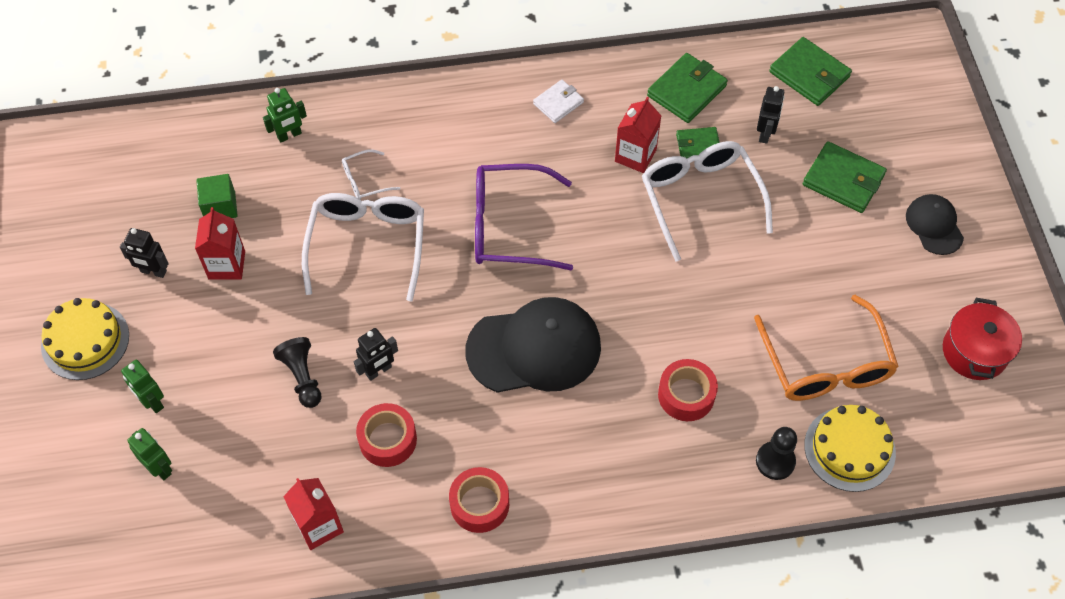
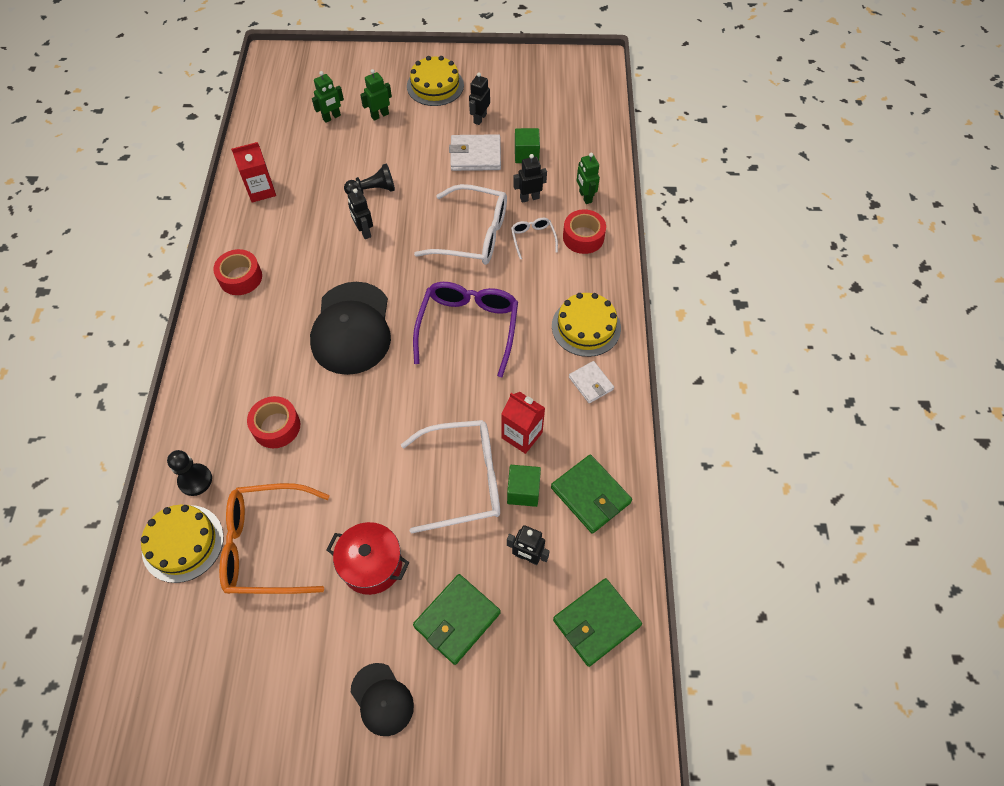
camera: 100 degrees right, 0 degrees up
red carton [195,207,245,280] -> white wallet [449,134,501,171]
red tape [356,403,417,467] -> red tape moved to [563,209,606,254]
green wallet [676,127,720,158] -> green cube [507,465,541,507]
black cap [906,194,964,255] -> black cap turned 60 degrees clockwise [350,663,414,736]
red pot [943,298,1022,380] -> red pot moved to [326,522,409,595]
none -> black robot [513,154,547,203]
none -> yellow cake [552,293,621,357]

